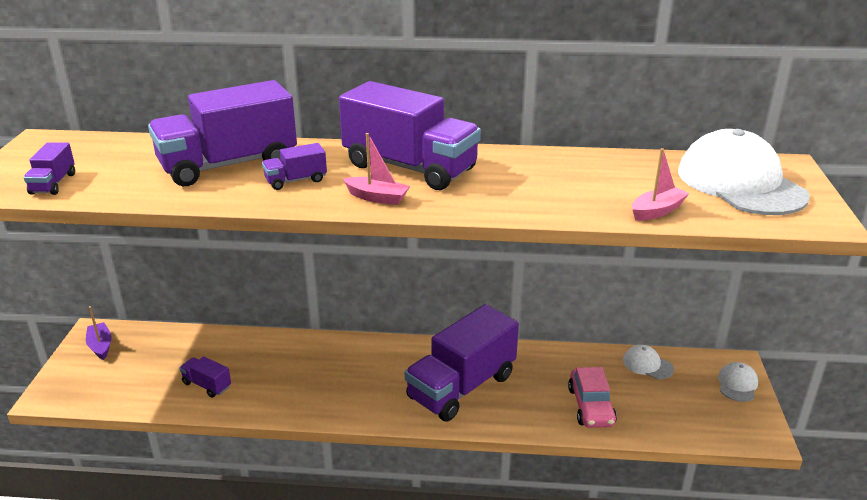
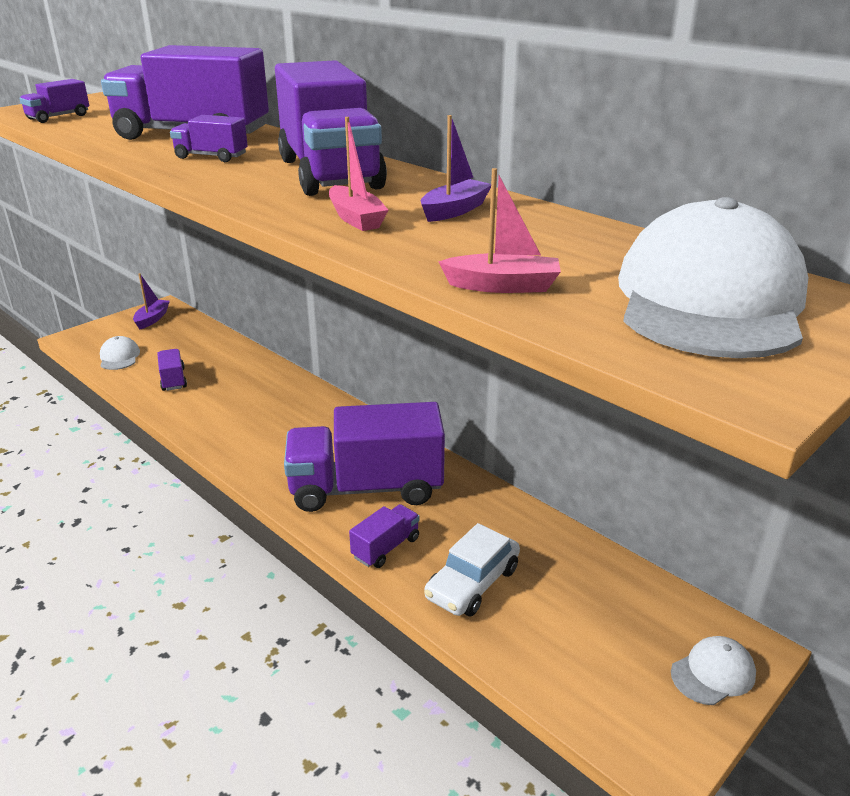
camera: 40 degrees right, 0 degrees up
pink boat [343,133,410,205] -> pink boat moved to [329,117,388,231]
pink car [568,367,617,428] -> white car [424,523,520,616]
white cap [623,345,674,379] -> white cap moved to [100,336,140,370]
none -> purple truck [349,504,420,568]
none -> purple boat [421,115,491,222]

